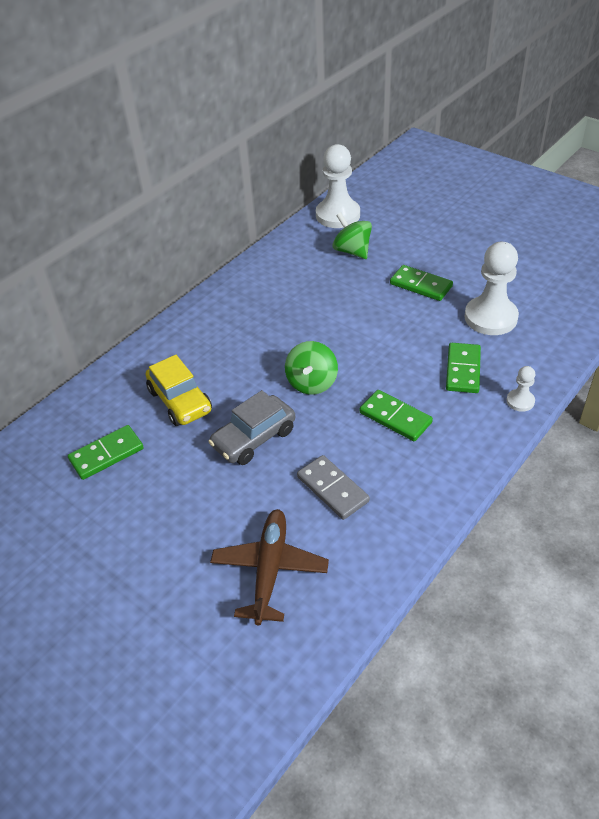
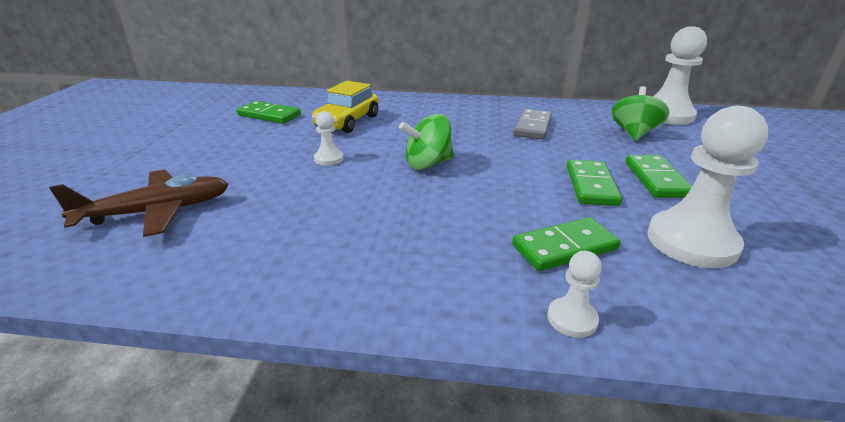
camera: 55 degrees right, 15 degrees down
grey car [208,390,295,465] -> white pawn [314,111,344,166]
grey domino [297,455,370,520] -> grey domino moved to [513,109,552,140]
green domino [360,390,433,441] -> green domino moved to [567,160,622,206]

